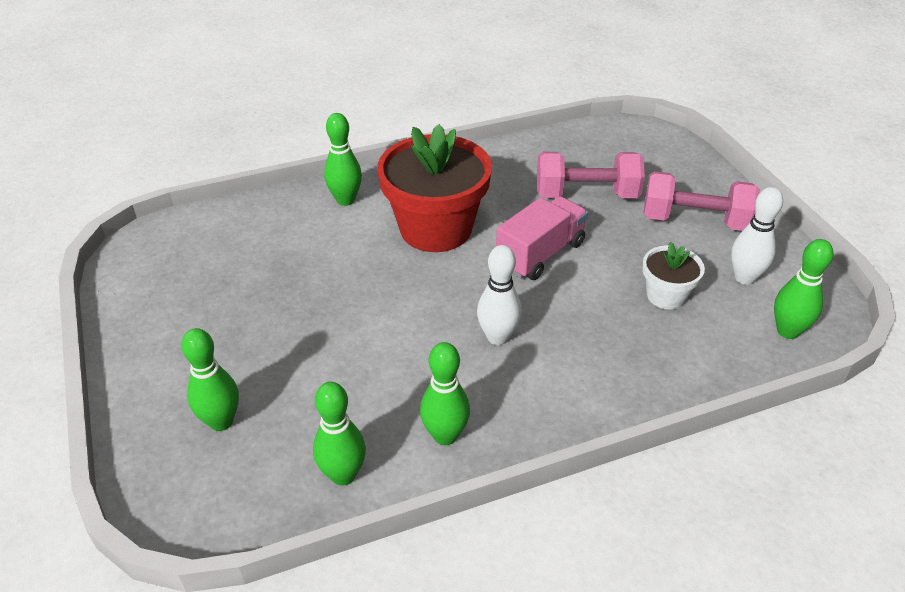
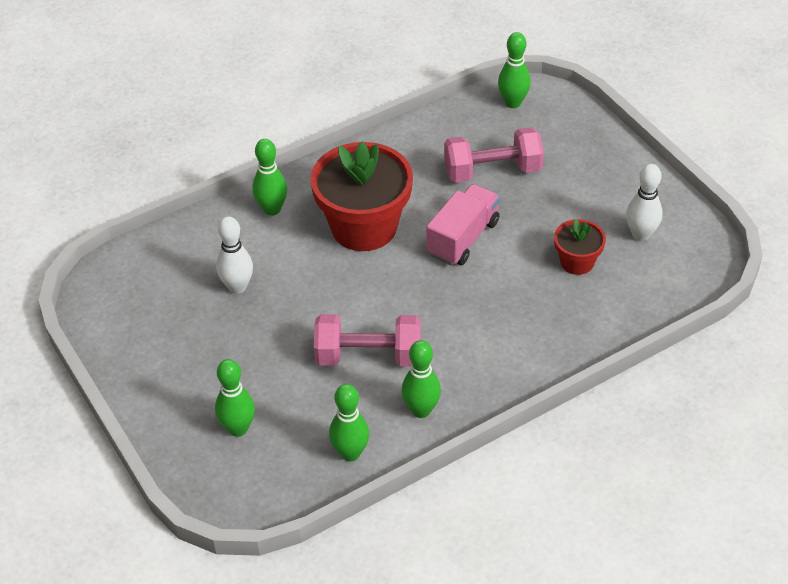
camera: 10 degrees left, 5 degrees up
white bowling pin [477,245,522,345] -> white bowling pin moved to [216,216,253,294]
white flower pot [642,242,705,310] -> red flower pot [554,219,606,275]
pink dumbbell [644,171,760,231] -> pink dumbbell moved to [314,314,421,366]
green bowling pin [774,239,833,339] -> green bowling pin moved to [498,32,531,108]

